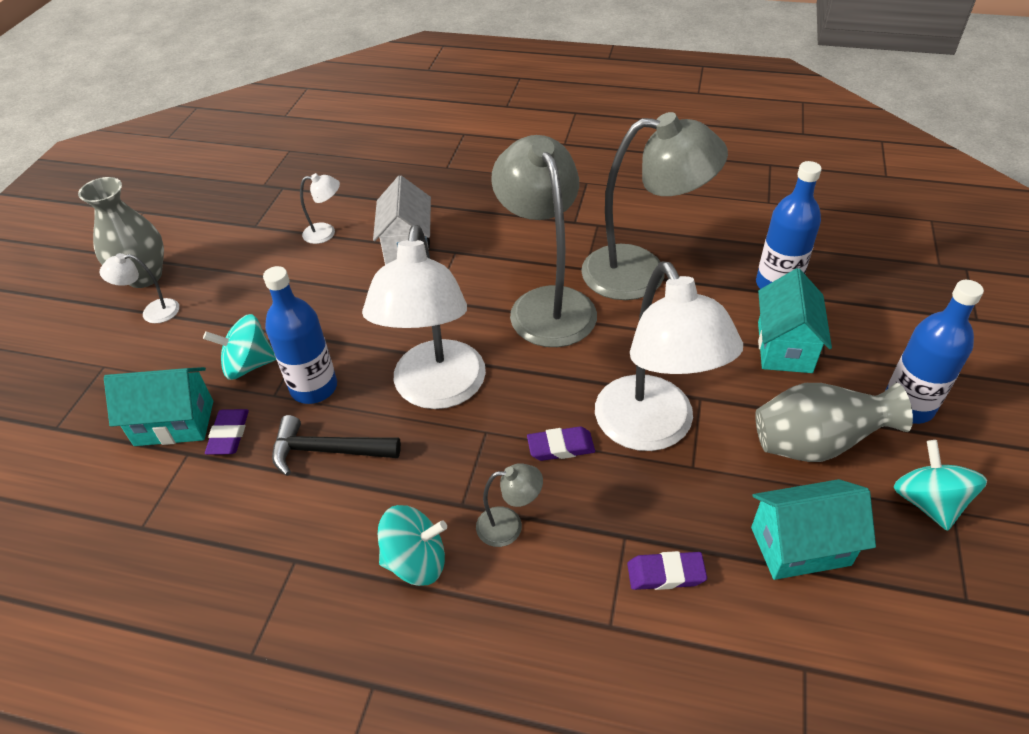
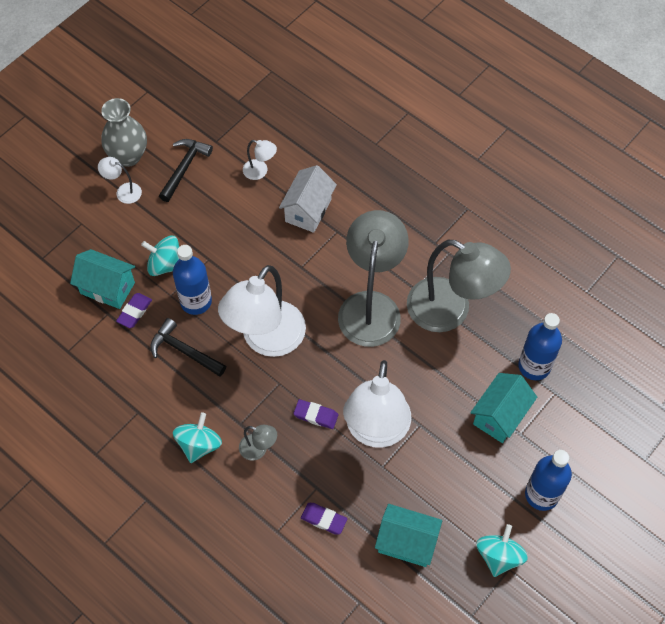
camera: 25 degrees right, 15 degrees up
turquoise spinning top [378,505,447,586] -> turquoise spinning top turned 90 degrees counterclockwise [173,412,222,463]
grey vase [755,383,913,462] -> none
none -> black hammer [159,139,213,202]

